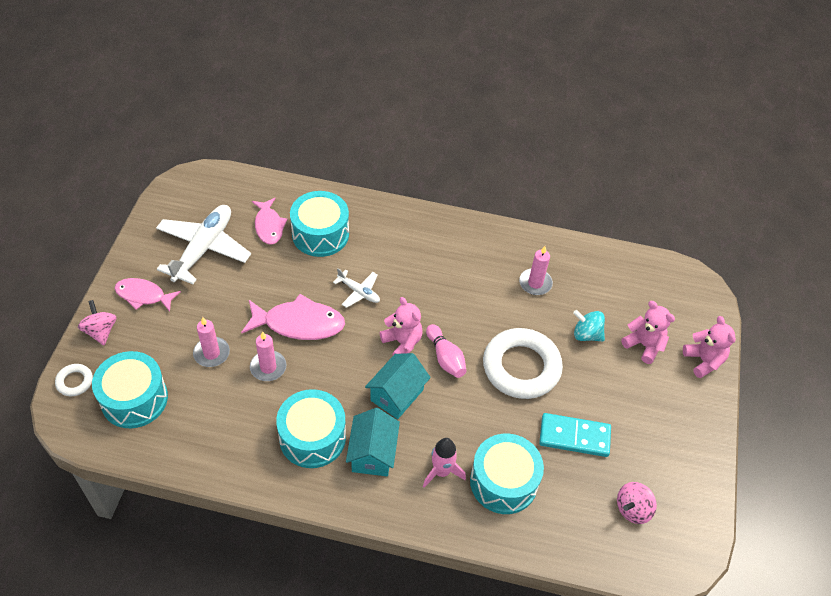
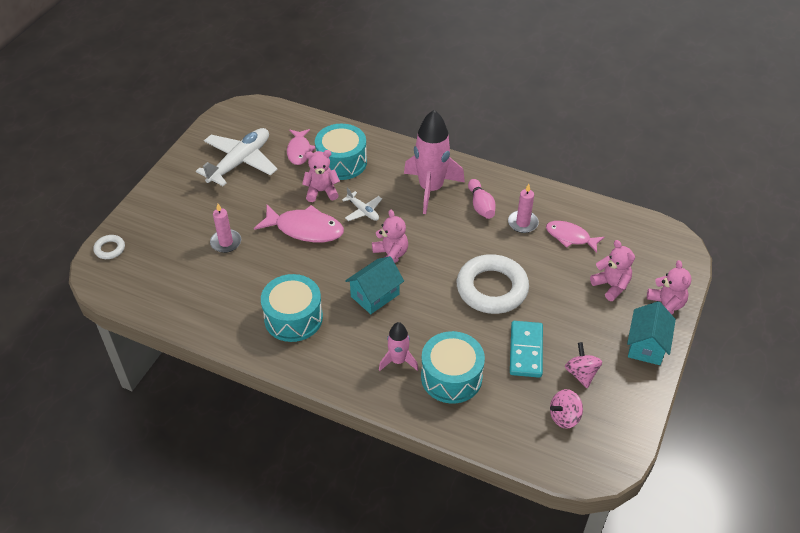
camera: 15 degrees right, 5 degrees down
pink spinning top [78,300,116,345] -> pink spinning top moved to [565,342,602,388]
turquoise drum [92,351,168,428] -> none
pink fish [114,278,181,312] -> pink fish moved to [546,221,605,253]
pink candle [250,331,286,381] -> none
turquoise house [346,408,400,476] -> turquoise house moved to [627,301,676,365]
pink bowling pin [426,324,466,378] -> pink bowling pin moved to [468,179,496,219]
turquoise domino [539,413,611,457] -> turquoise domino turned 75 degrees clockwise [510,321,543,378]
turquoise spinning top [573,310,605,341] -> none
none -> pink teddy bear [302,150,340,202]
none -> pink rocket [404,110,465,214]

